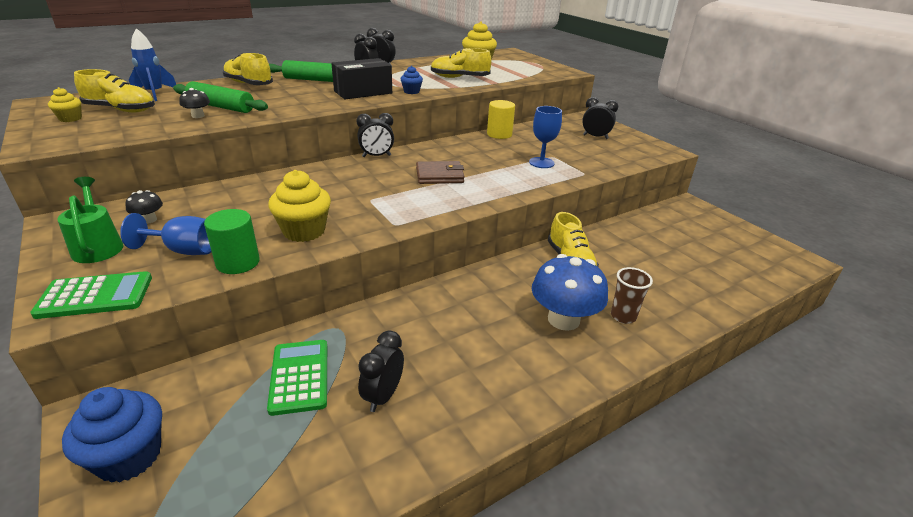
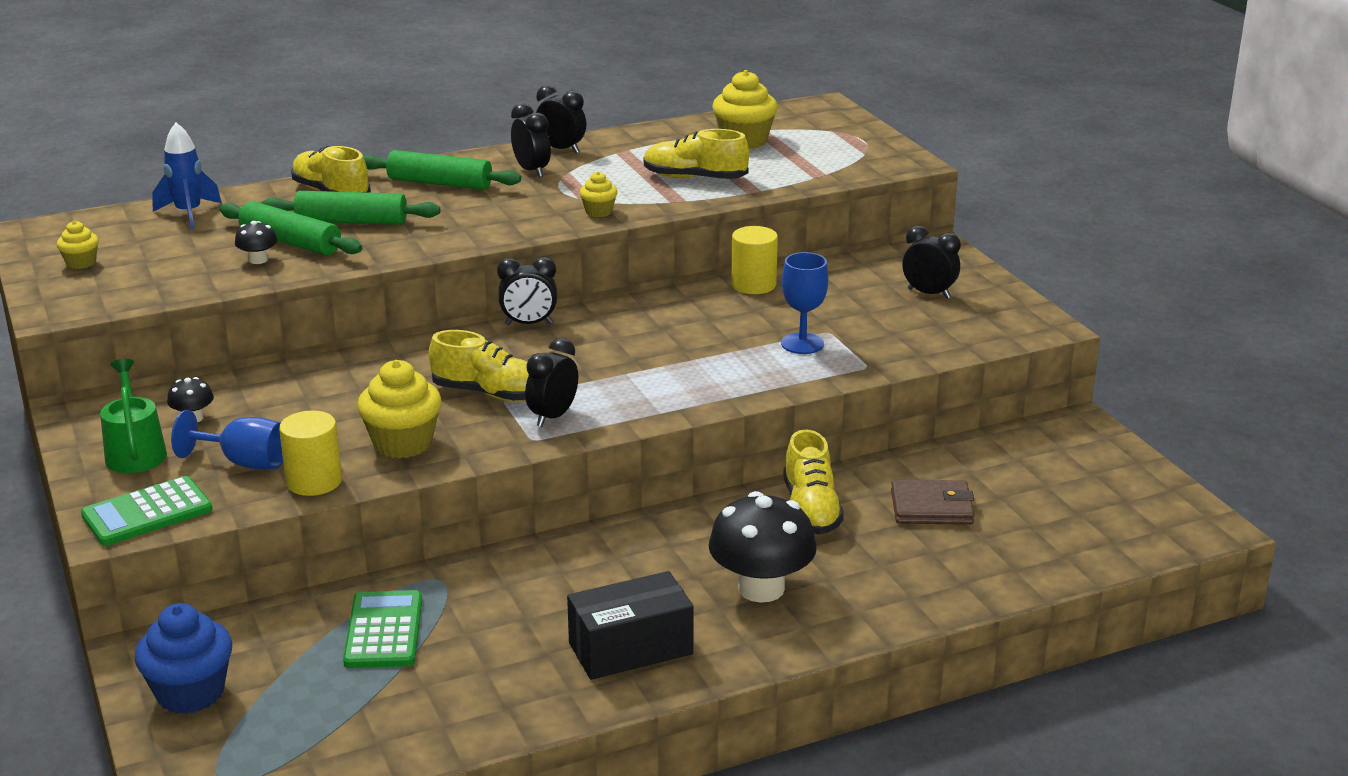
camera: 10 degrees right, 5 degrees down
green calculator [30,271,152,319] -> green calculator turned 150 degrees clockwise [81,476,213,546]
yellow shoe [74,69,155,113] -> yellow shoe moved to [429,330,529,401]
green cylinder [204,209,260,274] -> yellow cylinder [279,410,342,496]
black box [331,58,392,99] -> black box moved to [567,571,694,680]
black clock [358,331,404,412] -> black clock moved to [525,338,578,427]
blue cupcake [401,66,423,94] -> yellow cupcake [580,171,618,217]
brown wallet [416,161,465,184] -> brown wallet moved to [891,480,975,525]
blue mushroom [532,254,608,331] -> black mushroom [709,491,817,603]
brown cup [611,267,653,324] -> none
none -> green rolling pin [261,191,440,225]

